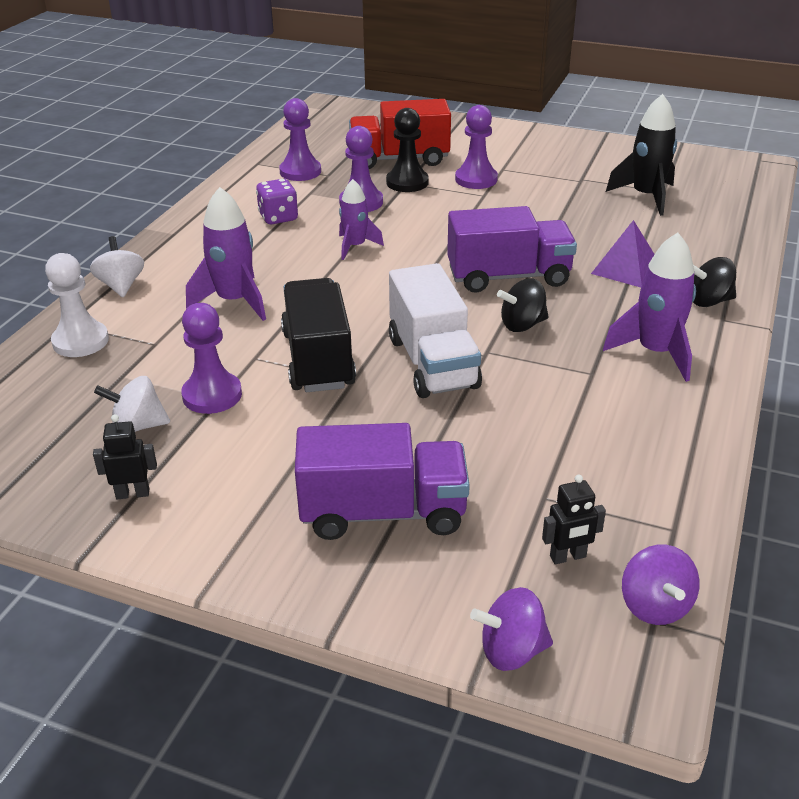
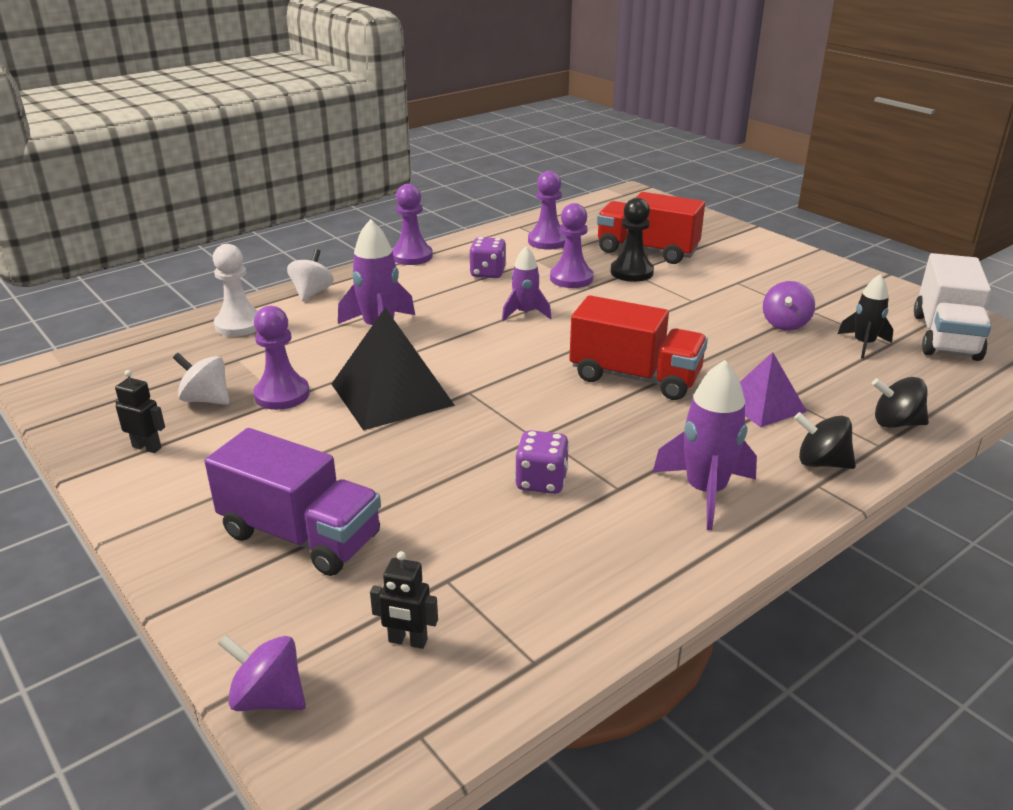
camera: 30 degrees right, 5 degrees down
black truck [281,278,356,392] -> black pyramid [332,308,455,430]
white truck [389,263,482,398] -> white truck moved to [914,253,991,361]
purple truck [447,206,577,293] -> red truck [569,295,708,400]
purple pawn [455,105,498,189] -> purple pawn moved to [392,184,433,265]
black spinning top [497,278,549,332] -> black spinning top moved to [872,377,929,428]
black rocket [606,94,677,216] -> black rocket [838,274,893,359], size x0.64
purple spinning top [622,545,700,625] -> purple spinning top moved to [763,281,815,331]
none -> purple dice [515,430,569,494]

